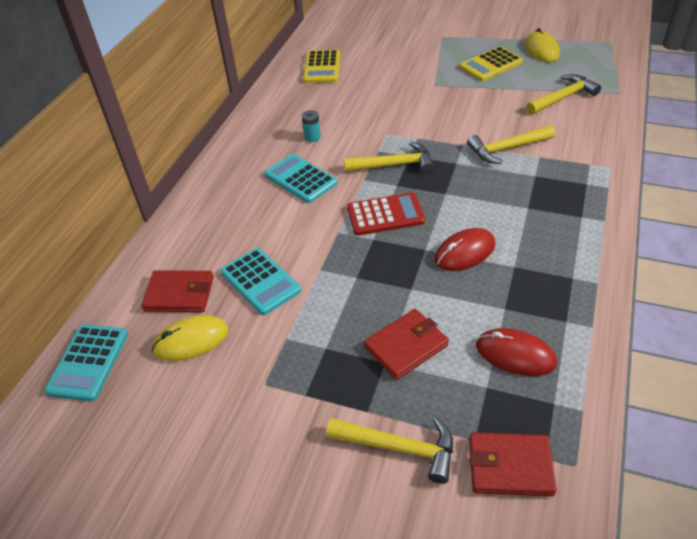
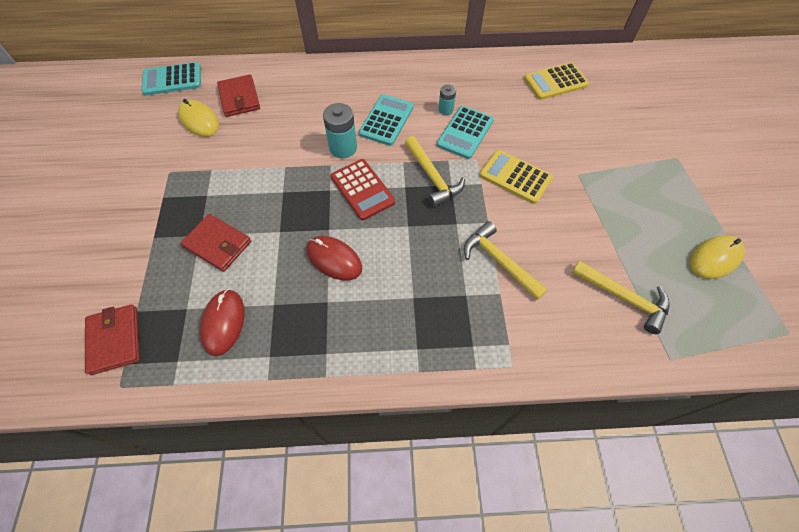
camera: 65 degrees right, 15 degrees up
turquoise calculator [220,248,301,315] -> turquoise calculator moved to [437,106,494,159]
yellow hammer [326,418,453,484] -> none
yellow calculator [459,46,523,81] -> yellow calculator moved to [480,150,553,204]
none -> turquoise battery [323,103,357,158]

